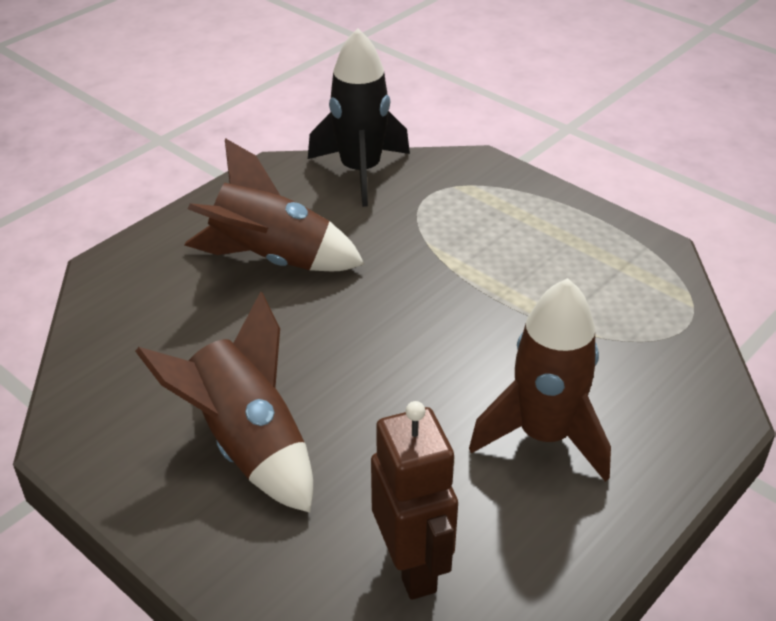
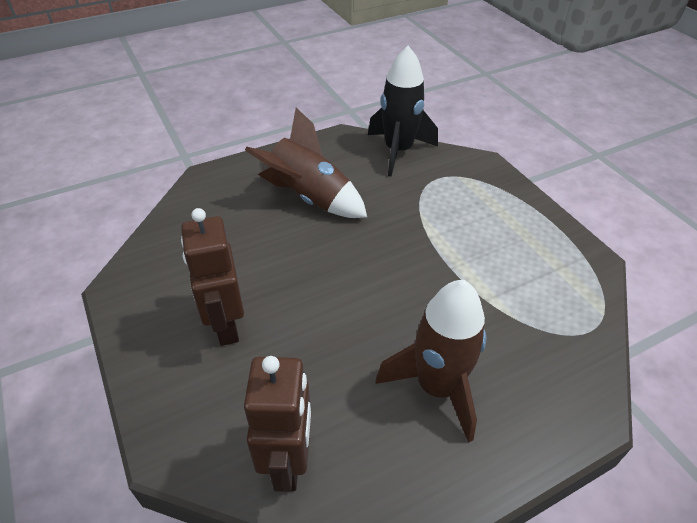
camera: 20 degrees right, 5 degrees up
brown rocket [135,292,313,513] -> brown robot [181,208,244,346]

